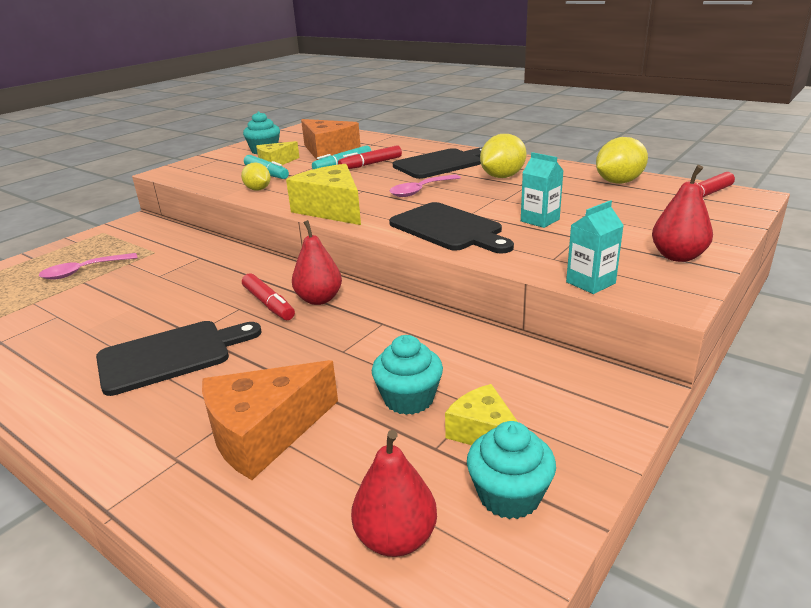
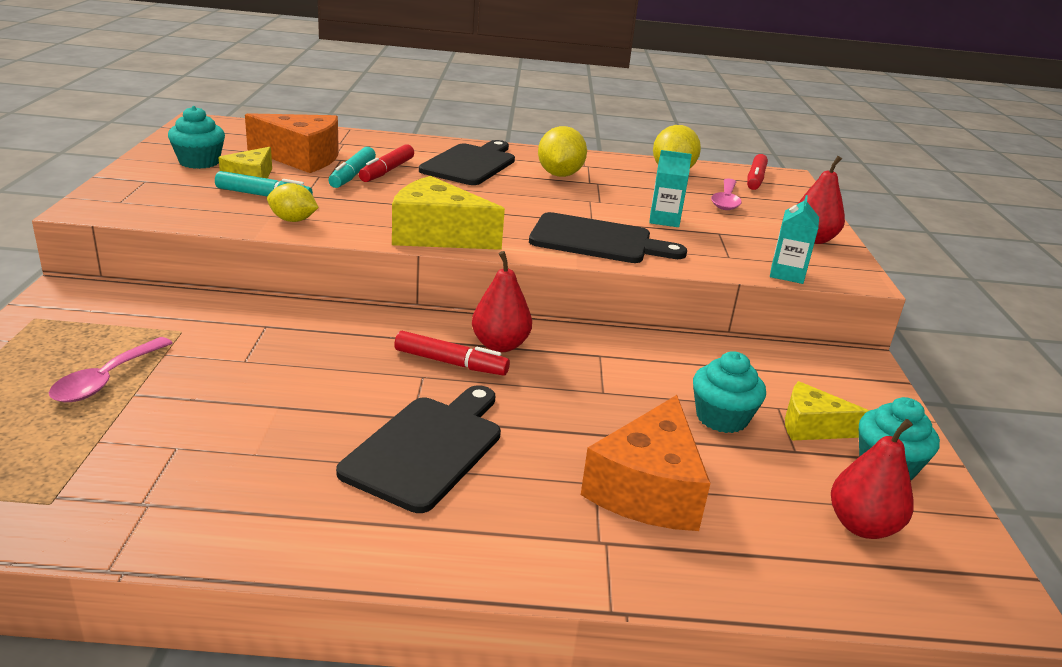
camera: 40 degrees left, 0 degrees up
pink spoon [389,174,461,197] -> pink spoon moved to [711,178,742,210]

